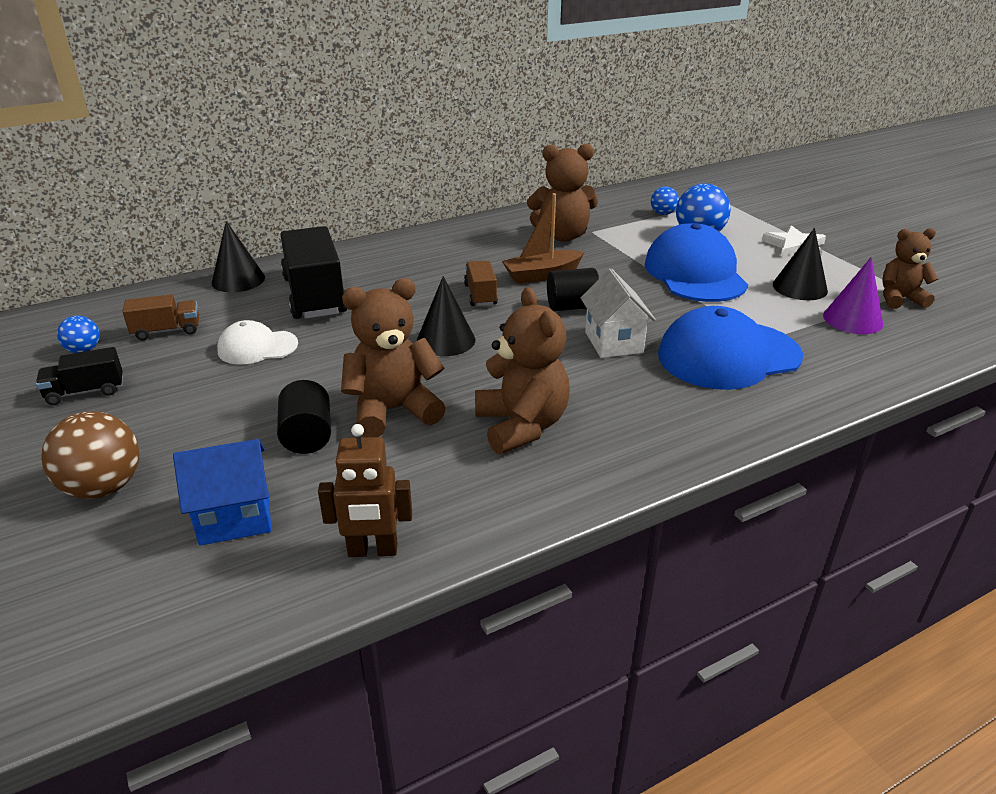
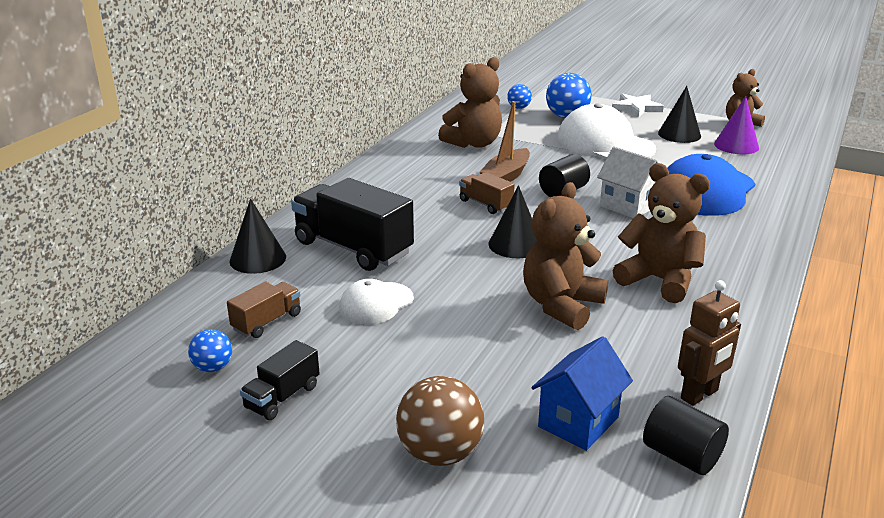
camera: 35 degrees left, 5 degrees down
black cylinder [277,380,331,454] -> black cylinder moved to [643,396,729,475]
blue cap [645,223,748,302] -> white cap [557,103,656,159]

